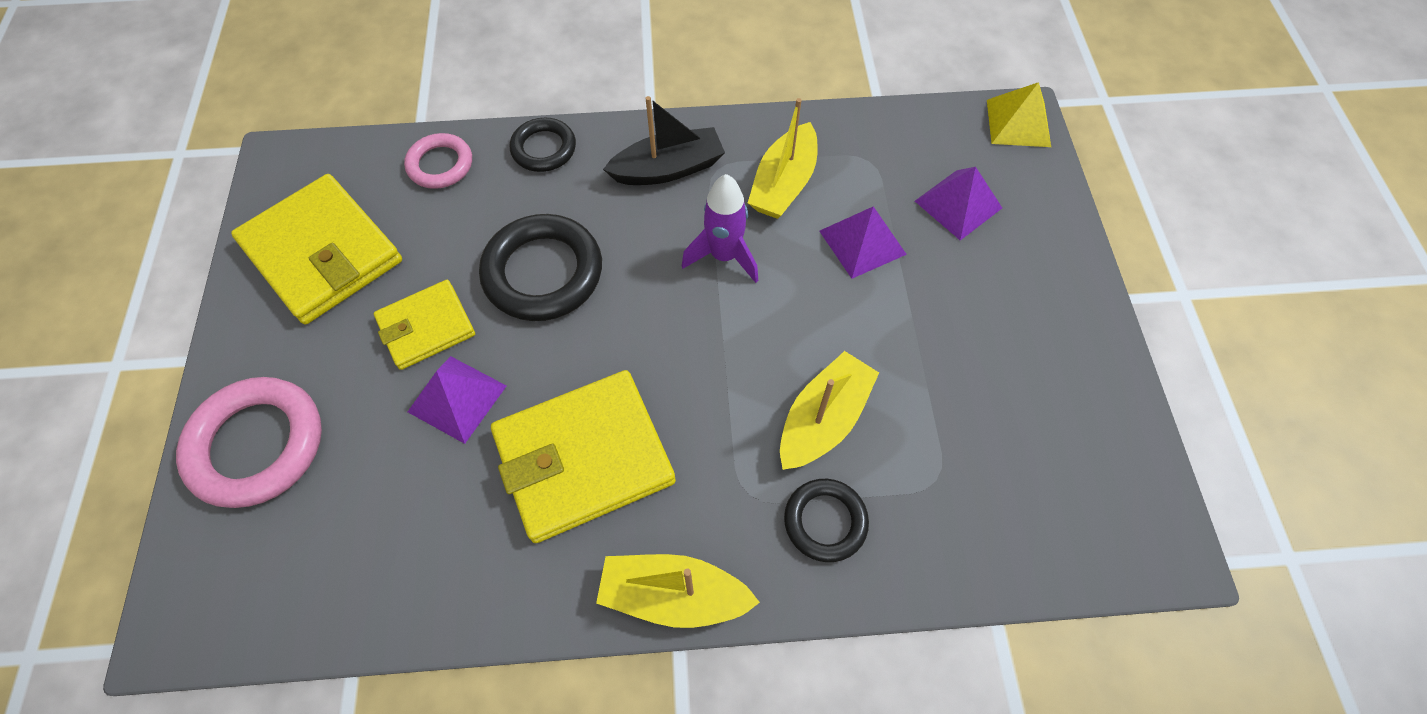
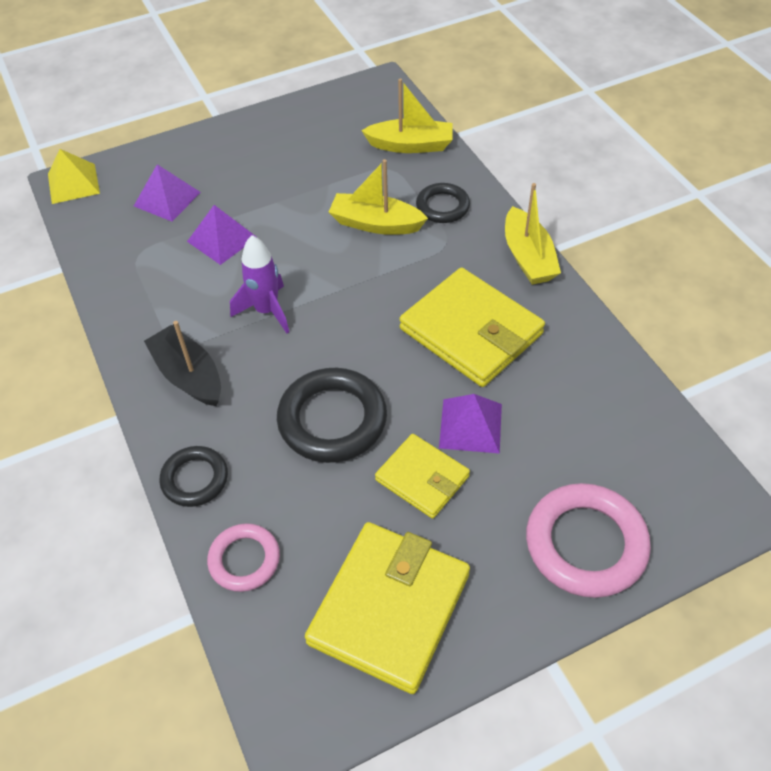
camera: 110 degrees left, 10 degrees down
yellow boat [748,98,818,219] -> yellow boat moved to [361,79,453,153]

